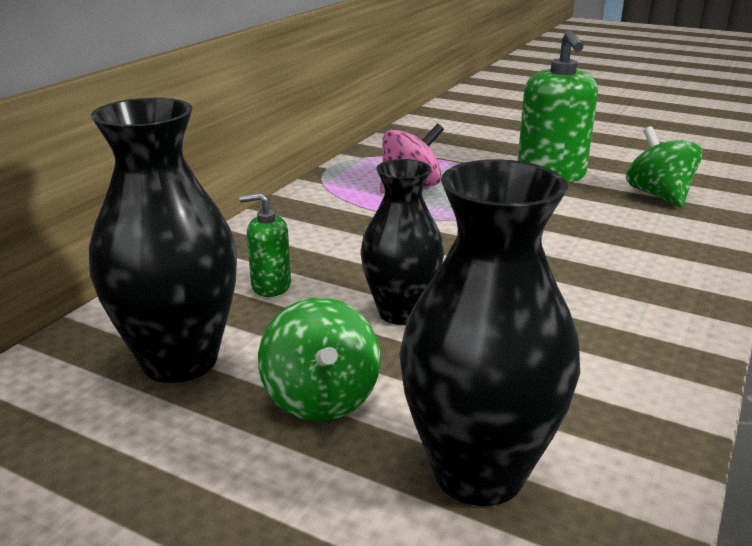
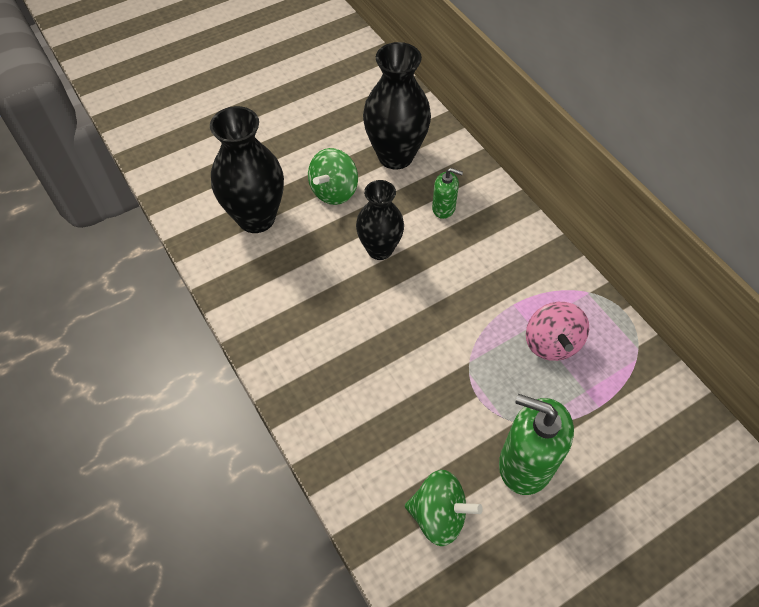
camera: 120 degrees right, 30 degrees up
green soap dispenser [239,193,291,297] -> green soap dispenser turned 75 degrees clockwise [432,168,463,219]
green spinning top [258,298,380,421] -> green spinning top turned 75 degrees counterclockwise [308,148,358,205]

